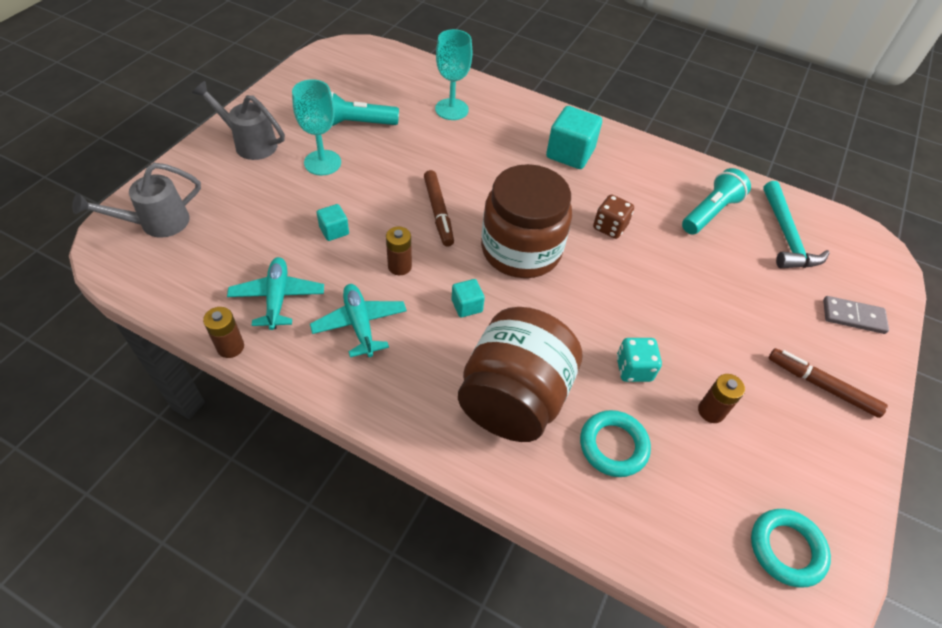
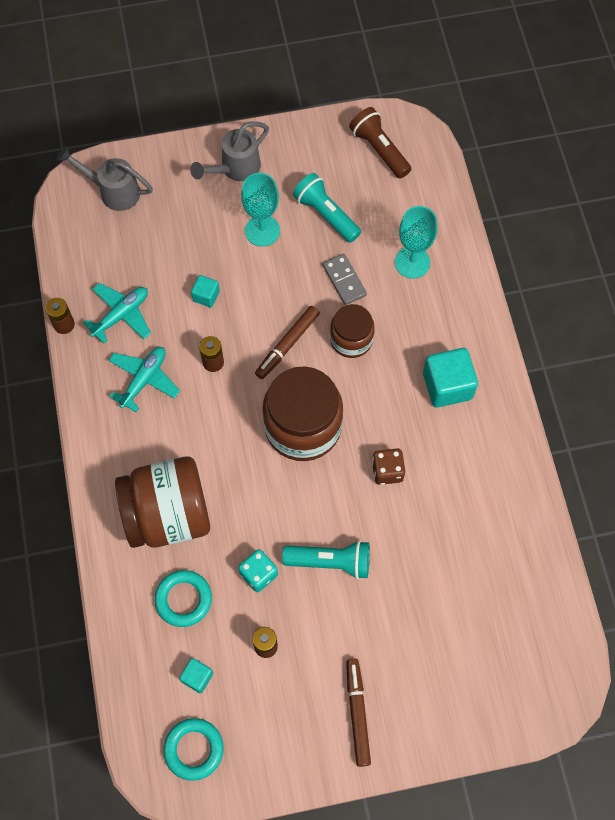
camera: 55 degrees right, 15 degrees up
grey watering can [192,81,285,160] -> grey watering can turned 120 degrees counterclockwise [190,122,269,181]
turquoise cube [451,279,485,317] -> turquoise cube moved to [179,658,213,693]
turquoise flashlight [682,168,751,234] -> turquoise flashlight moved to [282,540,370,579]
turquoise hammer [763,181,830,268] -> none
grey domino [823,296,889,334] -> grey domino moved to [323,254,367,305]
none -> brown jar [330,304,375,358]
none -> brown flashlight [349,107,411,179]

